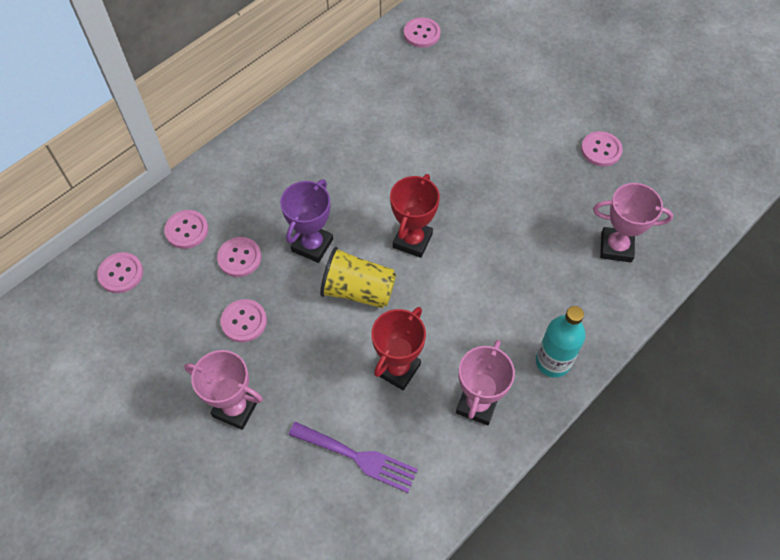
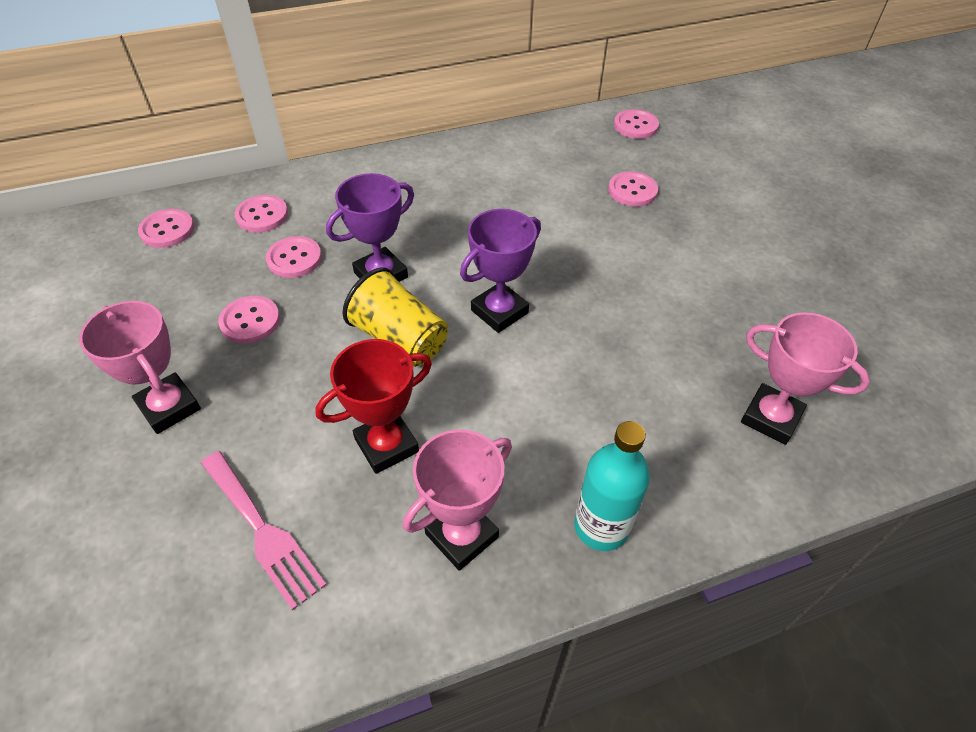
camera: 25 degrees right, 10 degrees down
purple fork [288,422,418,493] -> pink fork [201,451,326,611]
red trophy [390,174,440,258] -> purple trophy [460,209,541,333]
pink button [581,131,623,166] -> pink button moved to [608,171,658,207]

